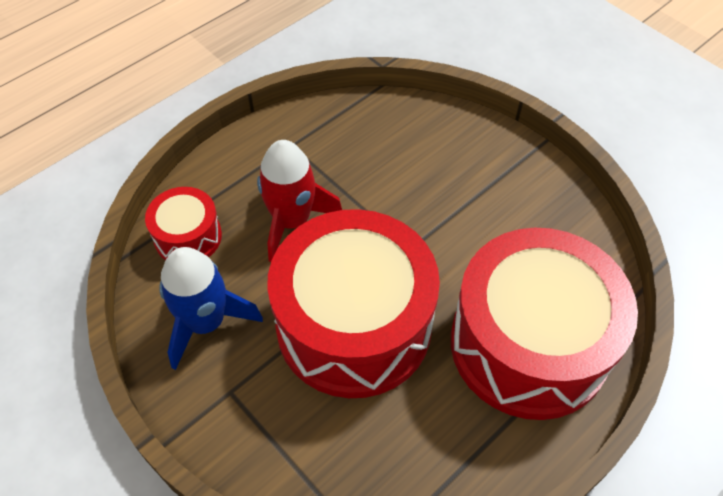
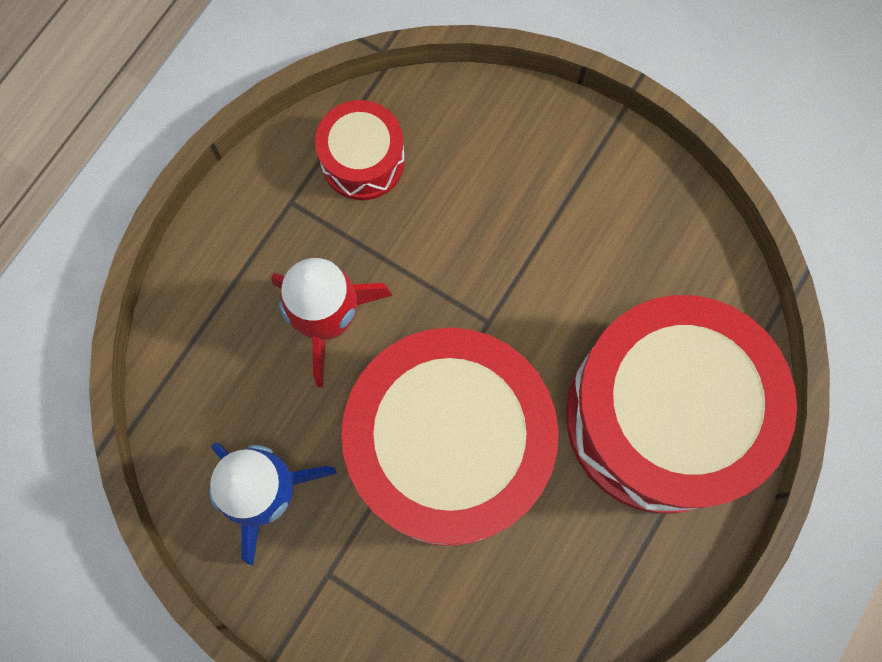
camera: 15 degrees left, 20 degrees up
red drum [145,187,222,260] -> red drum moved to [315,100,405,200]

